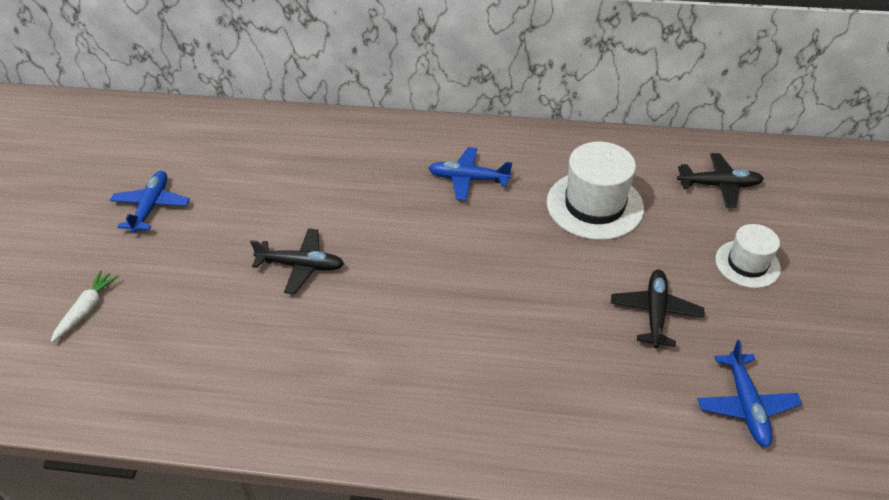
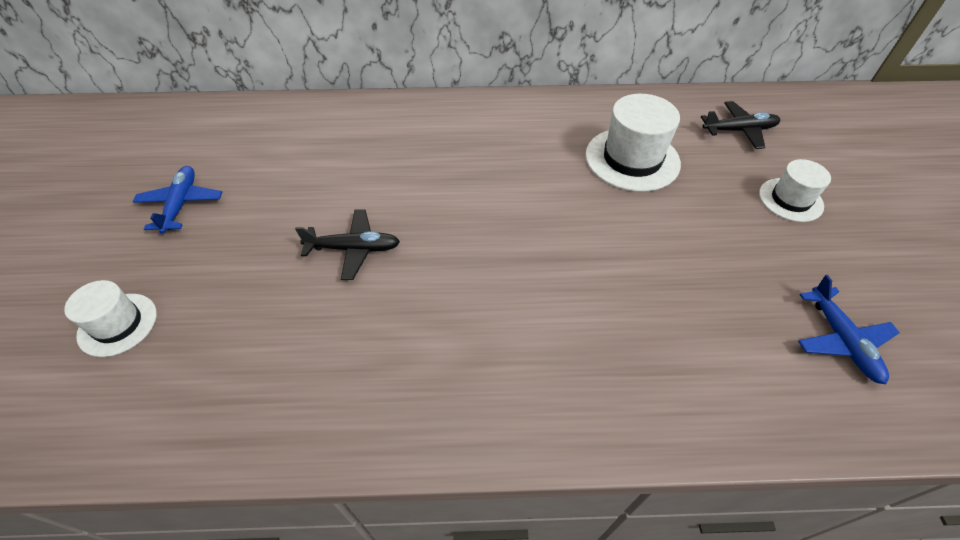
camera: 10 degrees left, 5 degrees up
white carrot [51,270,119,342] -> white hat [64,280,157,357]
blue plane [428,147,512,201] -> none
black plane [611,270,704,348] -> none

